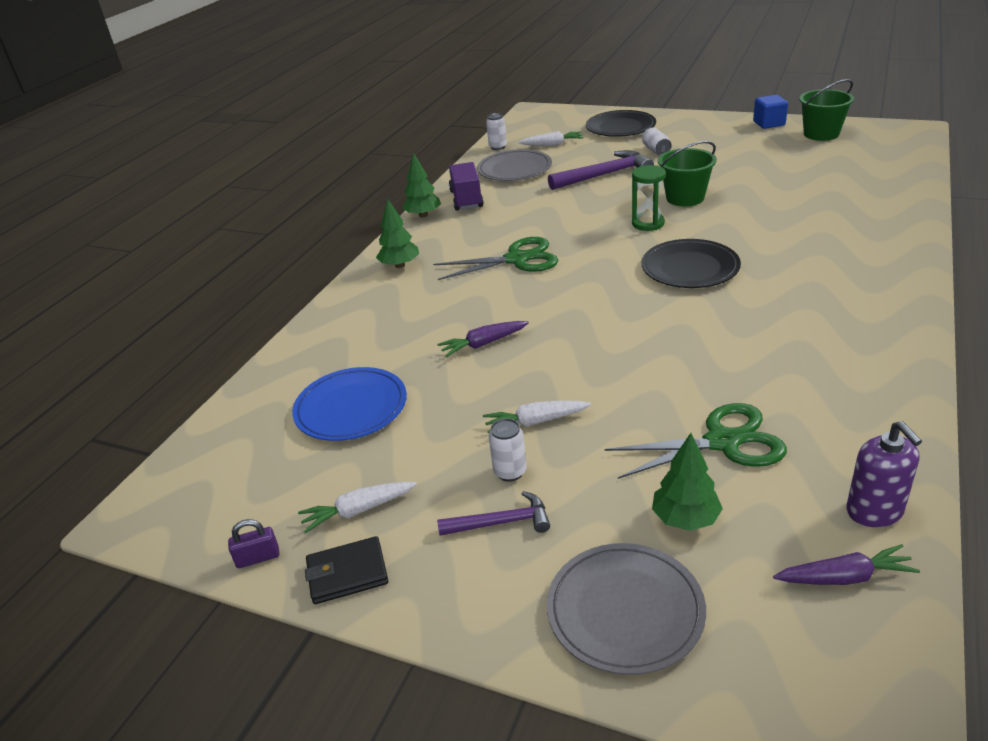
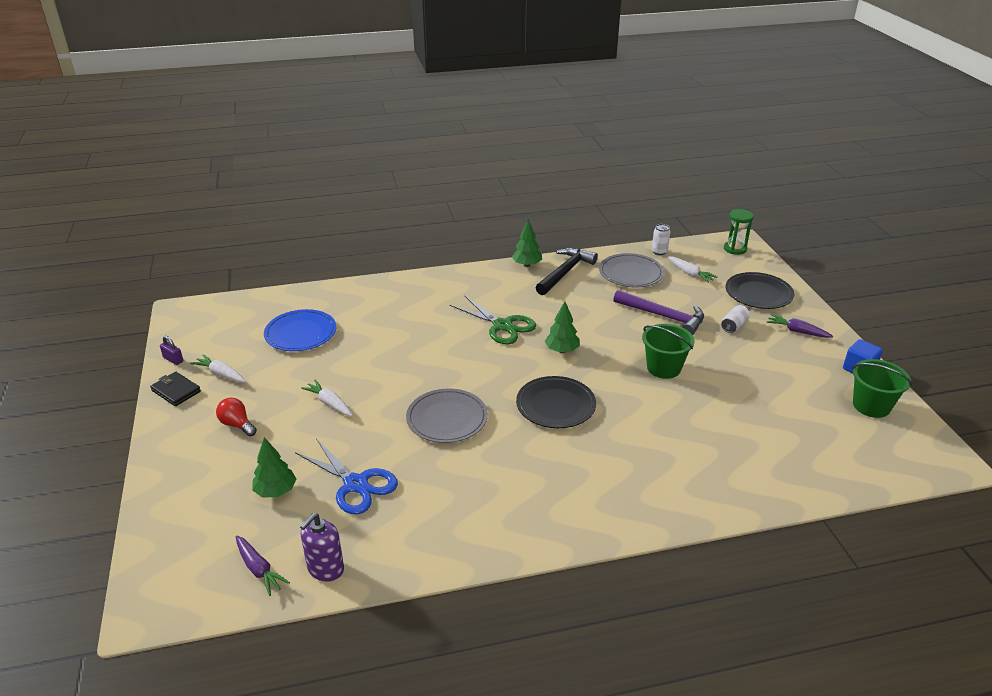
camera: 50 degrees right, 0 degrees up
green tree [376,199,419,268] -> green tree moved to [545,301,580,353]
purple carrot [437,321,529,357] -> purple carrot moved to [767,314,833,338]
purple hammer [437,491,550,536] -> red light bulb [216,398,257,437]
purple truck [449,162,484,211] -> black hammer [536,248,598,295]
white can [489,418,526,482] -> none
grey plate [547,543,706,675] -> grey plate moved to [406,389,488,443]
green scissors [605,403,787,479] -> blue scissors [295,438,398,515]
green hourglass [632,165,666,231] -> green hourglass moved to [724,209,754,255]

